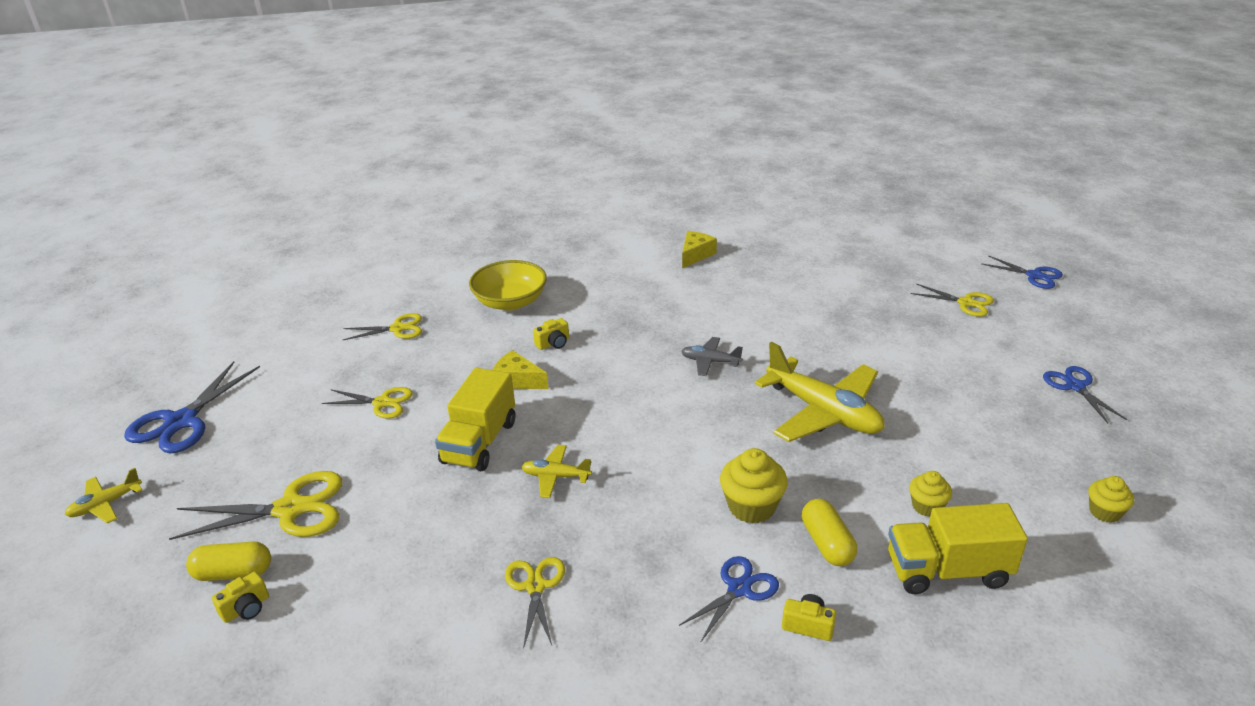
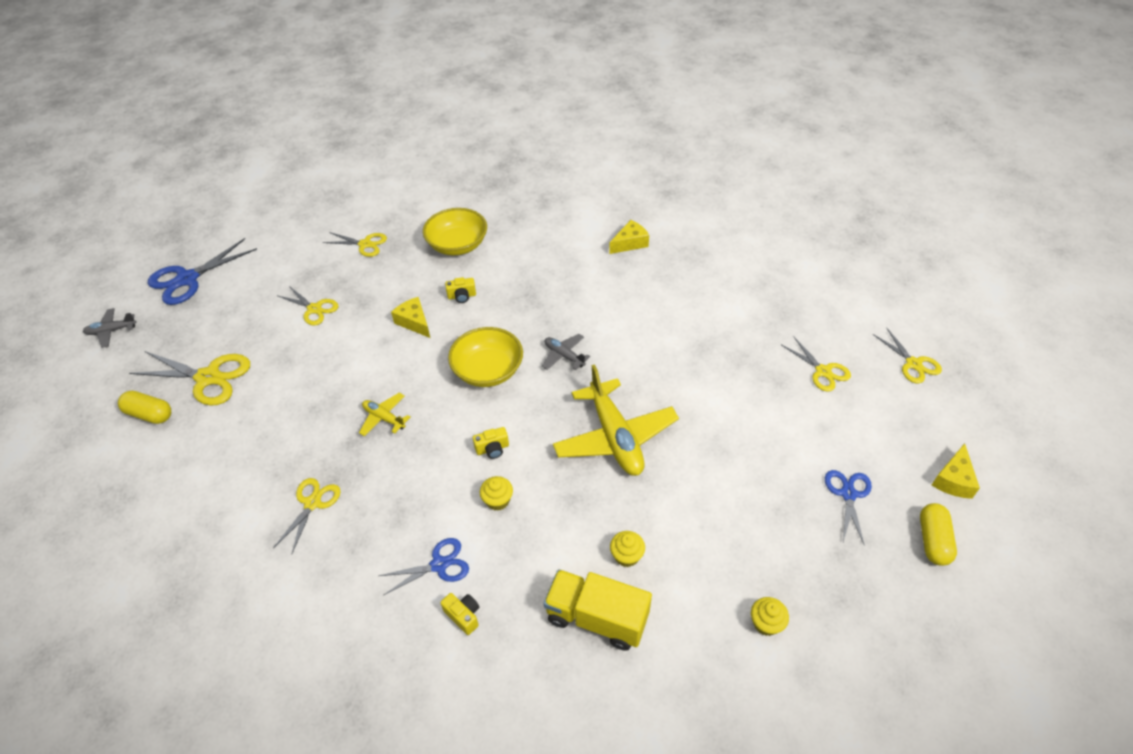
camera: 25 degrees right, 15 degrees up
yellow plane [65,468,142,524] -> grey plane [83,308,136,348]
yellow camera [212,572,269,623] -> yellow camera moved to [473,427,509,459]
yellow truck [435,368,515,471] -> none
yellow cupcake [720,448,788,524] -> yellow cupcake [480,476,513,511], size x0.62
yellow capsule [802,499,857,566] -> yellow capsule moved to [920,503,957,566]
blue scissors [982,255,1063,289] -> yellow scissors [873,327,942,383]
none -> yellow bowl [448,327,523,387]
none -> yellow cheese [932,443,980,499]

